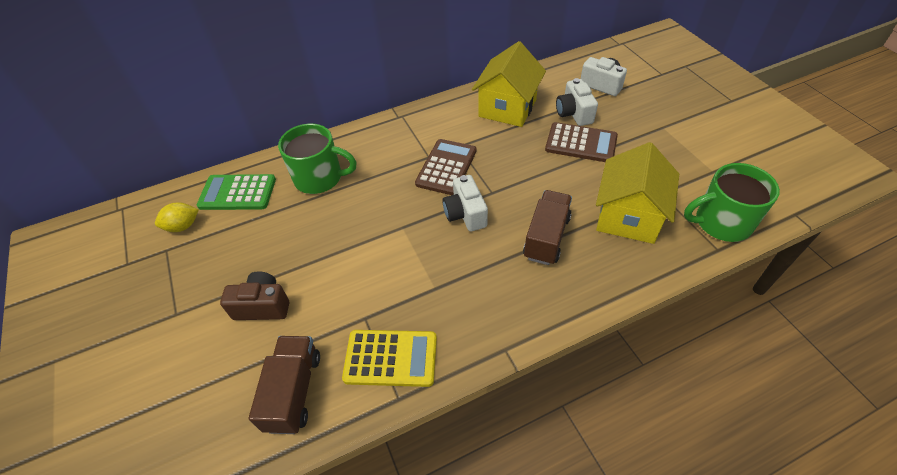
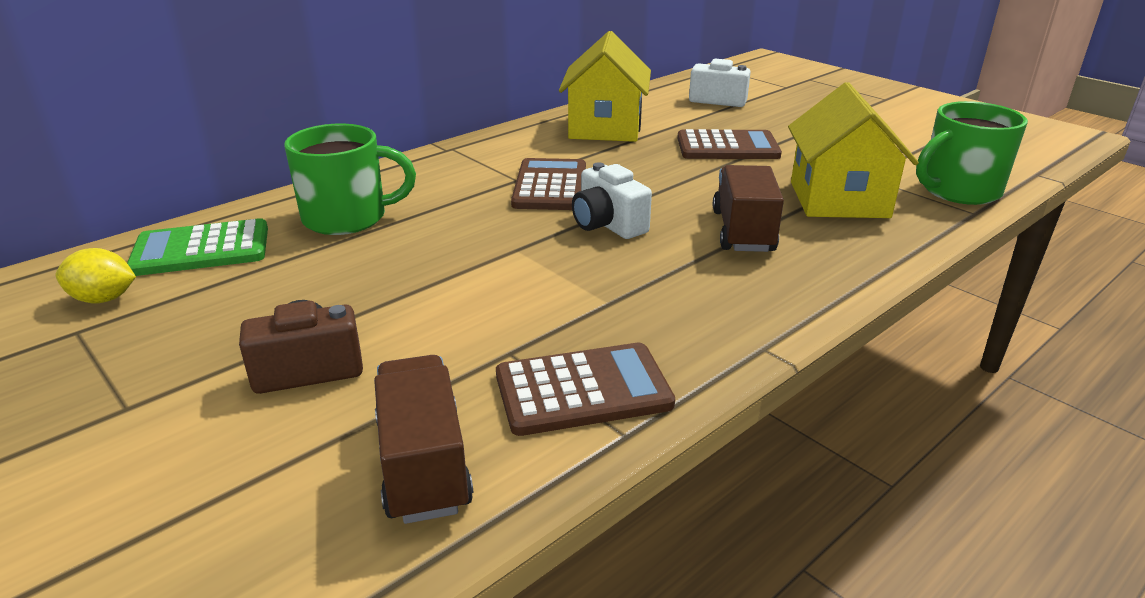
camera: 20 degrees left, 20 degrees down
yellow lemon [155,202,199,232] -> yellow lemon turned 45 degrees clockwise [56,248,136,304]
yellow calculator [342,330,437,387] -> brown calculator [496,343,675,436]
white camera [556,78,598,126] -> none

